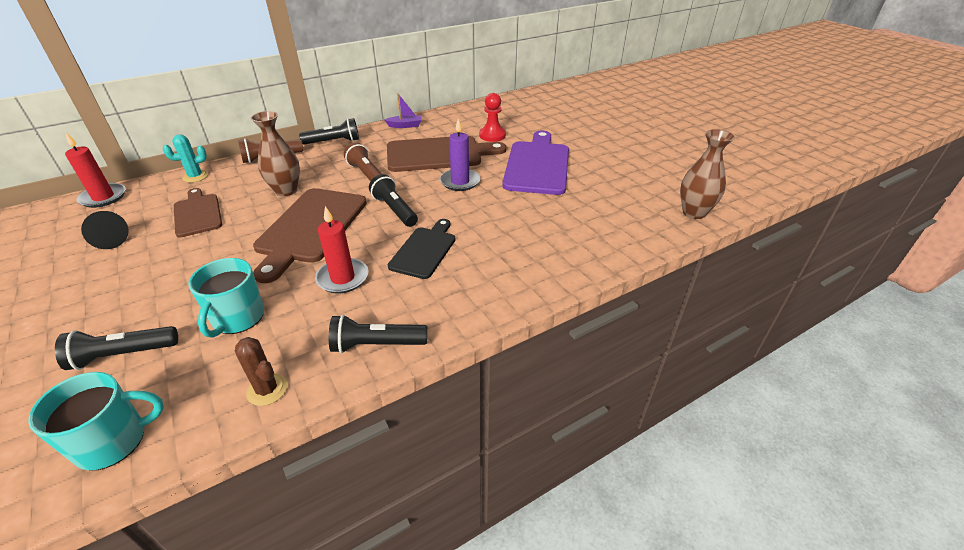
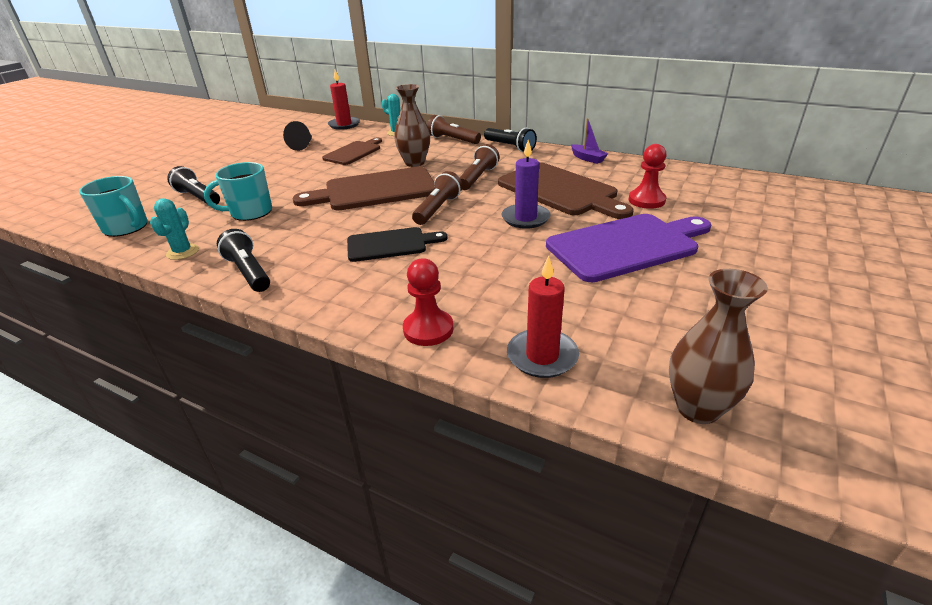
camera: 60 degrees right, 5 degrees down
brown cactus [235,337,287,406] -> turquoise cactus [150,198,199,260]
red candle [315,206,368,294] -> red candle moved to [507,255,579,378]
black flashlight [369,174,418,227] -> brown flashlight [412,171,462,225]
none -> red pawn [403,258,454,346]

